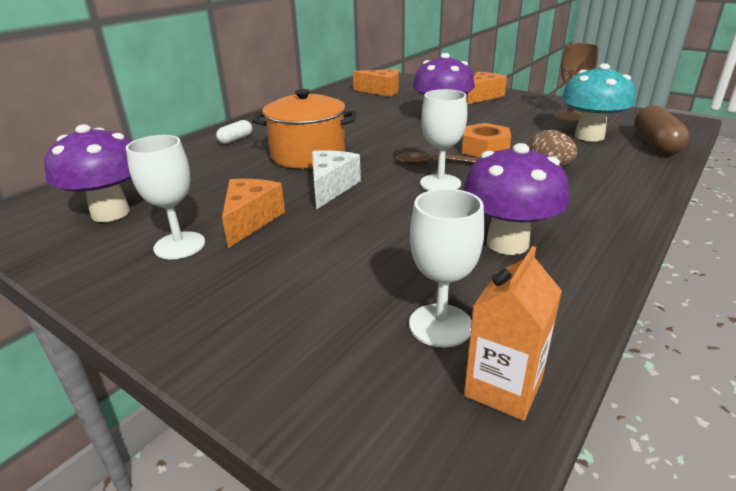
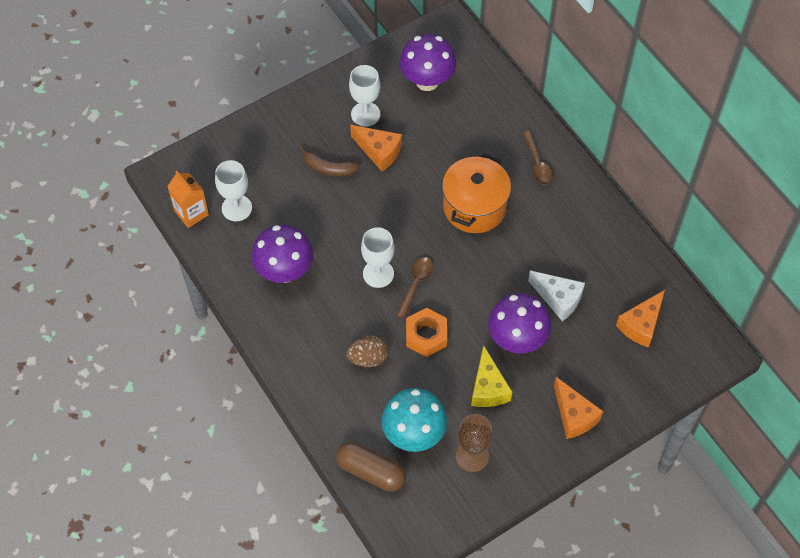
camera: 110 degrees right, 30 degrees up
white capsule [216,120,252,144] -> brown spoon [522,130,553,185]
white cheese [312,150,361,210] -> white cheese moved to [528,271,585,321]
none -> brown banana [300,146,360,177]
none -> yellow cheese [471,345,512,407]

